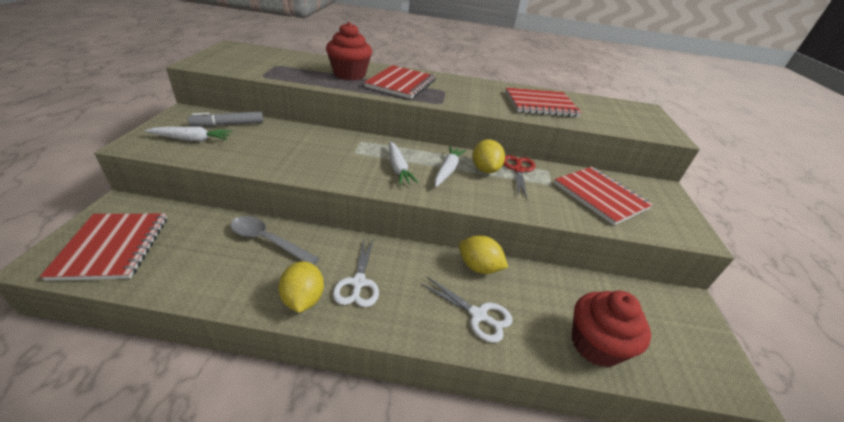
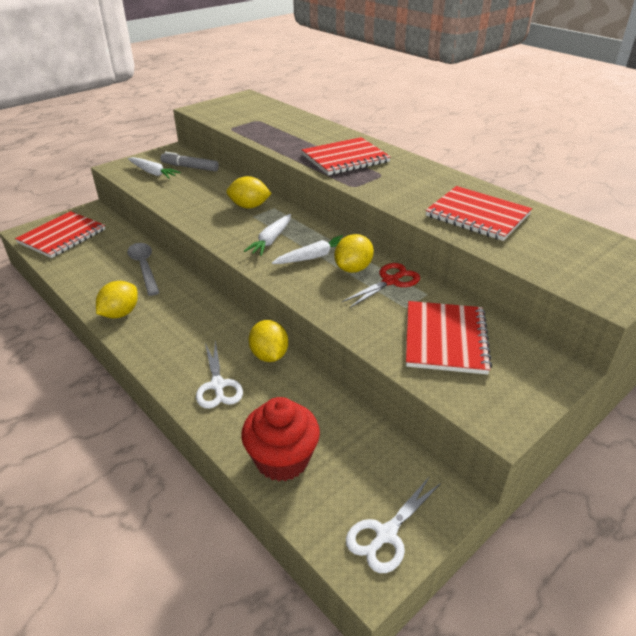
camera: 45 degrees right, 0 degrees up
red cupcake [326,22,372,80] -> none
white scissors [333,237,379,307] -> white scissors moved to [346,476,441,573]
none -> yellow lemon [226,176,272,208]

